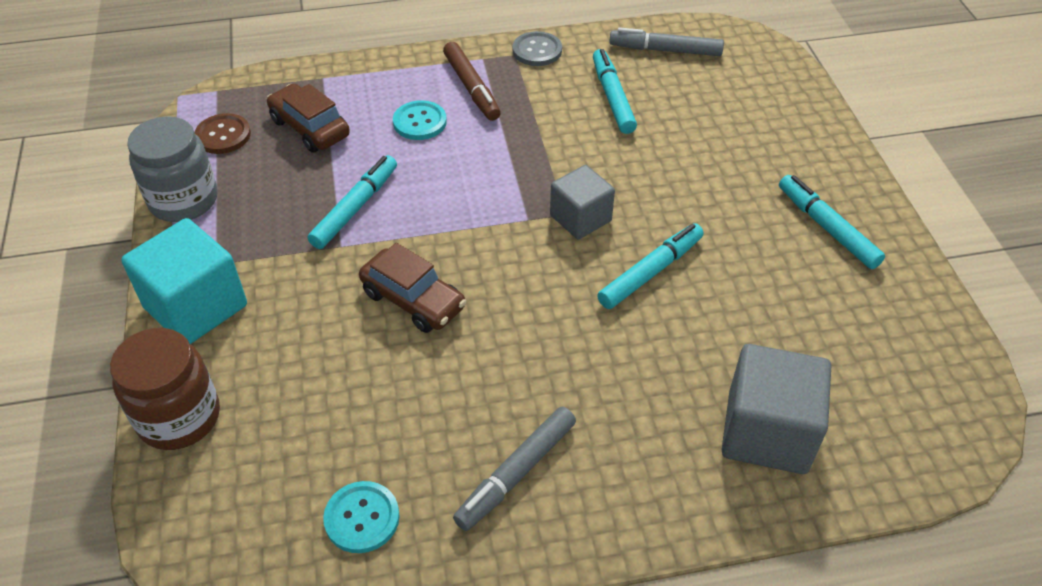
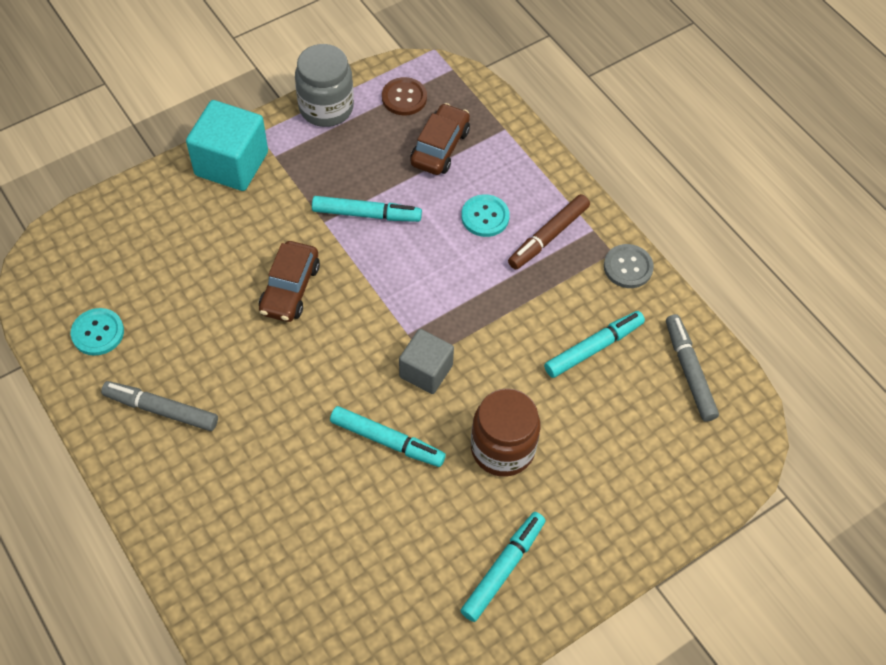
camera: 65 degrees right, 10 degrees up
brown jar [110,328,220,450] -> brown jar moved to [471,388,541,477]
grey cube [722,344,831,474] -> none

